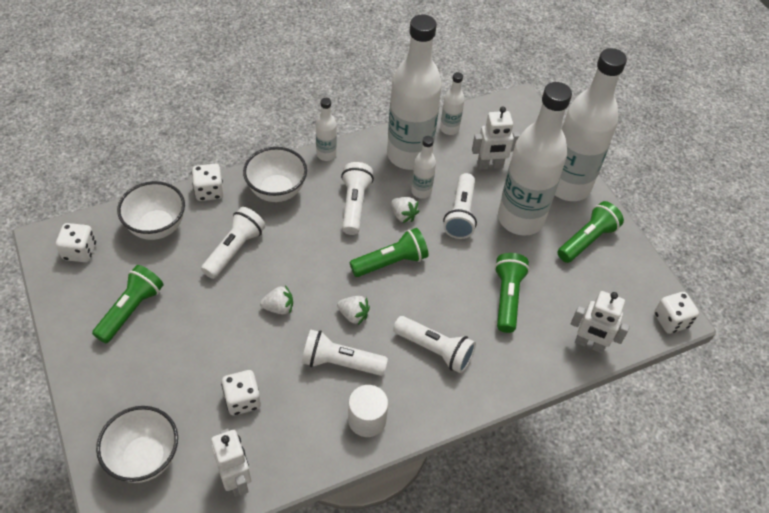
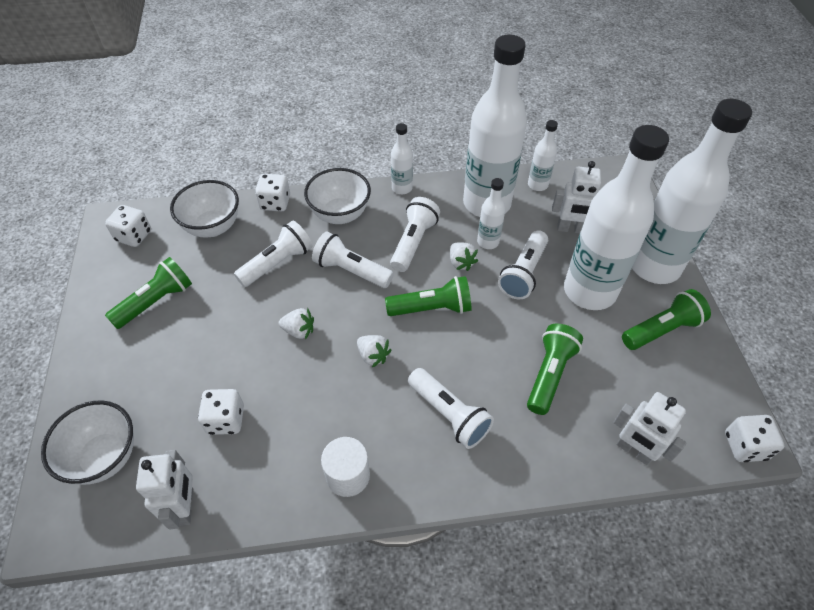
camera: 20 degrees right, 0 degrees up
white flashlight [302,330,388,376] -> white flashlight moved to [312,231,394,288]

